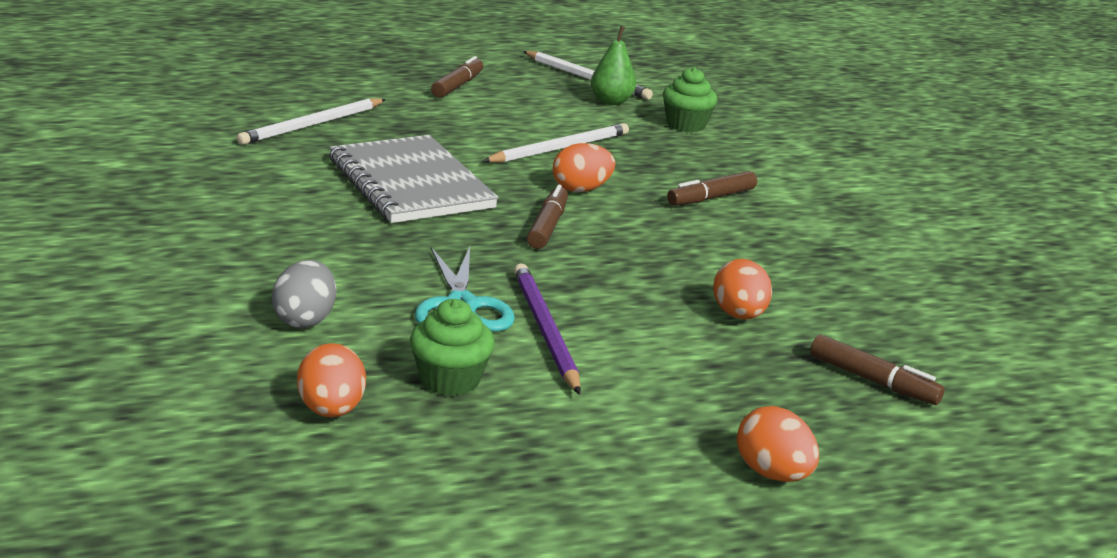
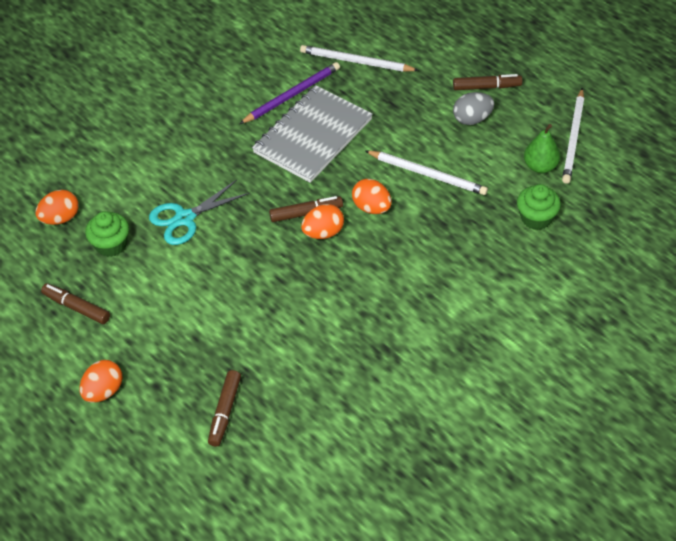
camera: 70 degrees right, 25 degrees up
grey egg [272,260,336,328] -> grey egg moved to [453,92,494,125]
purple pencil [514,263,581,395] -> purple pencil moved to [239,62,340,124]
brown marker [667,171,757,206] -> brown marker moved to [41,283,110,324]
orange egg [713,259,772,320] -> orange egg moved to [301,204,344,239]

